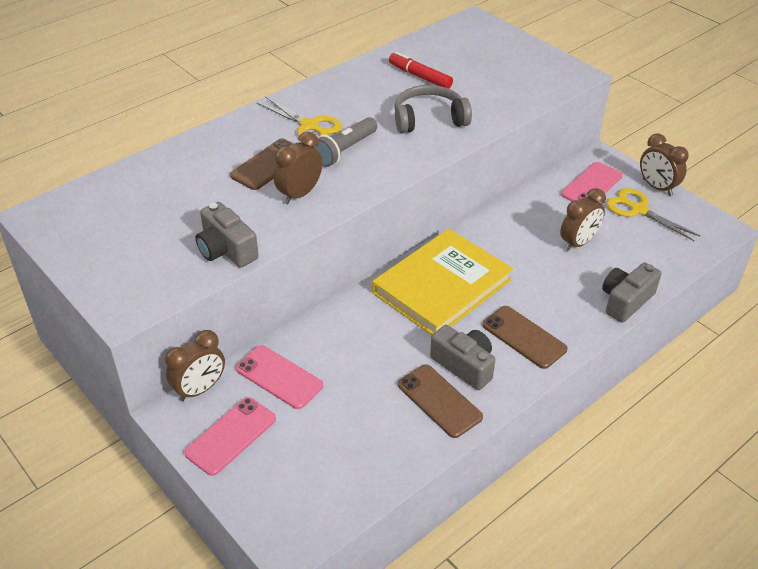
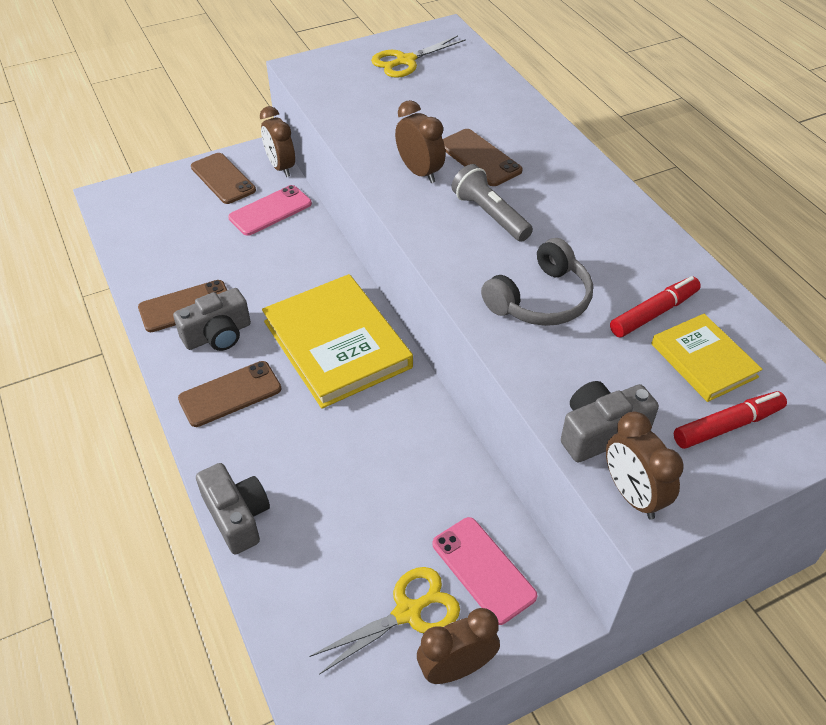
camera: 105 degrees right, 5 degrees up
pink phone [184,397,276,476] -> brown phone [191,153,256,204]
grey camera [195,202,259,268] -> grey camera moved to [561,381,659,462]
yellow scissors [257,96,342,136] -> yellow scissors moved to [371,35,466,78]
grey headphones [394,85,472,133] -> grey headphones turned 45 degrees clockwise [481,238,593,326]
brown clock [560,188,606,251] -> brown clock moved to [606,412,684,519]
none -> yellow book [651,314,763,402]
none -> red marker [674,391,787,449]

